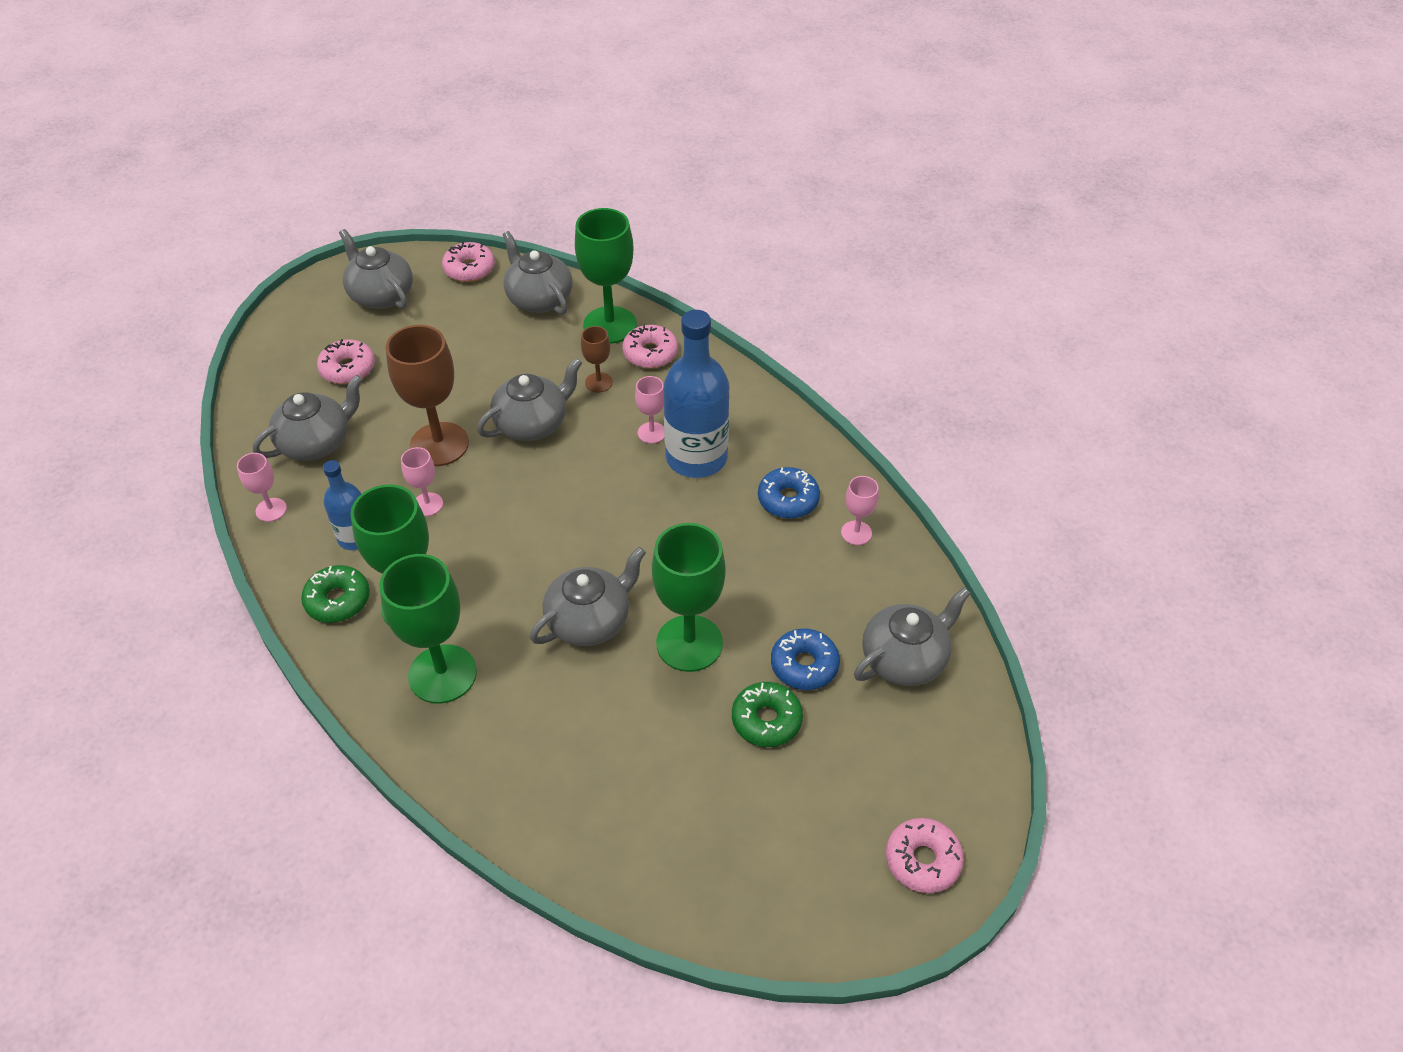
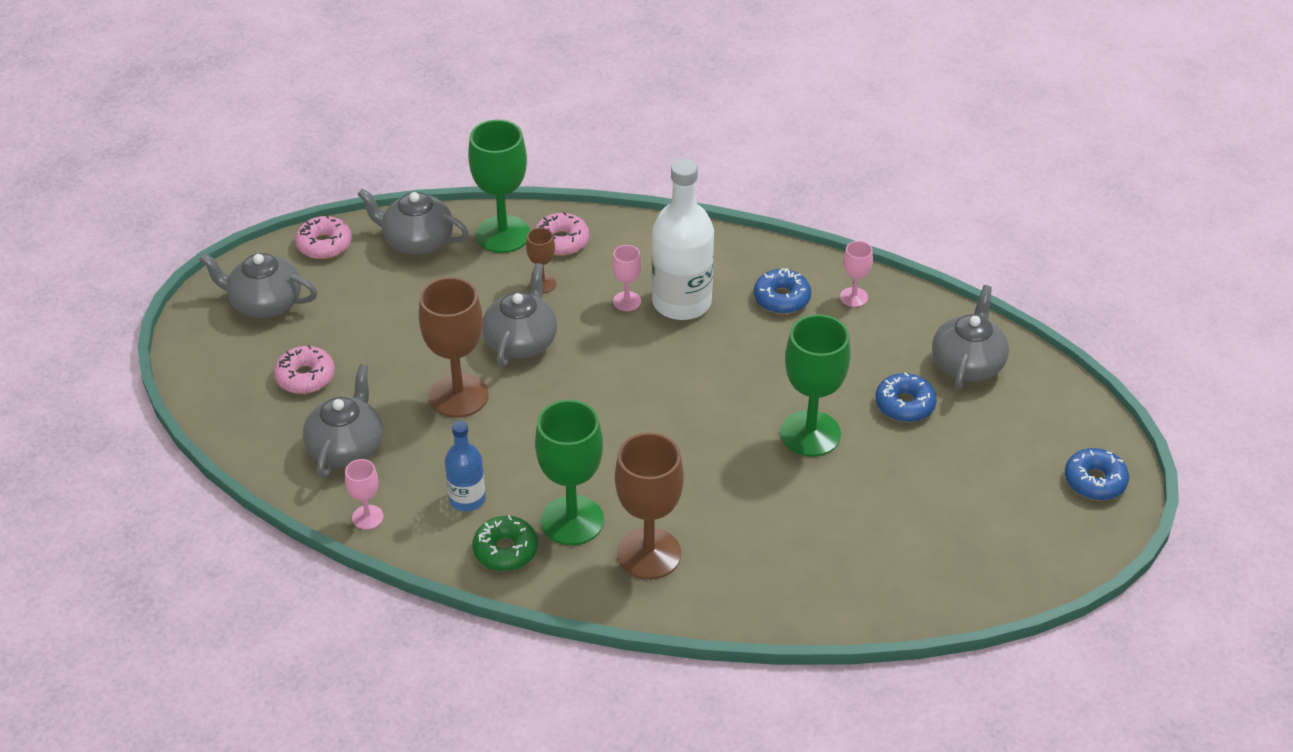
camera: 35 degrees left, 5 degrees down
green goblet [380,554,477,704] -> brown goblet [615,432,684,579]
pink goblet [401,447,443,516] -> none
grey teapot [530,547,646,646] -> none
blue bottle [663,310,729,478] -> white bottle [652,159,714,320]
green donut [732,682,803,747] -> none
pink donut [886,818,964,893] -> blue donut [1065,448,1129,500]

